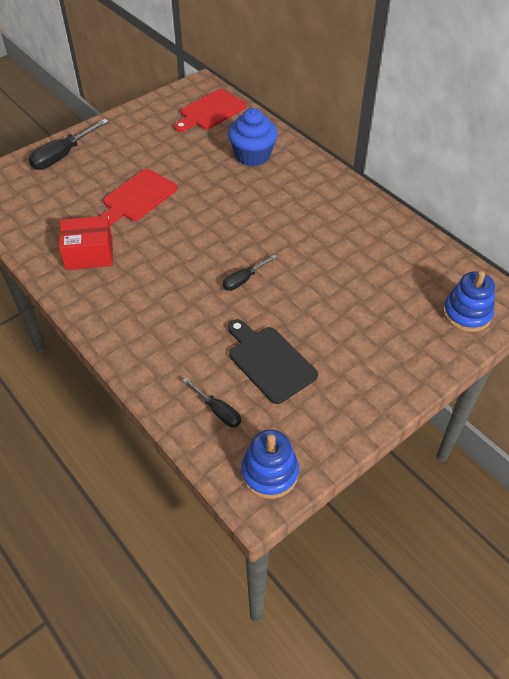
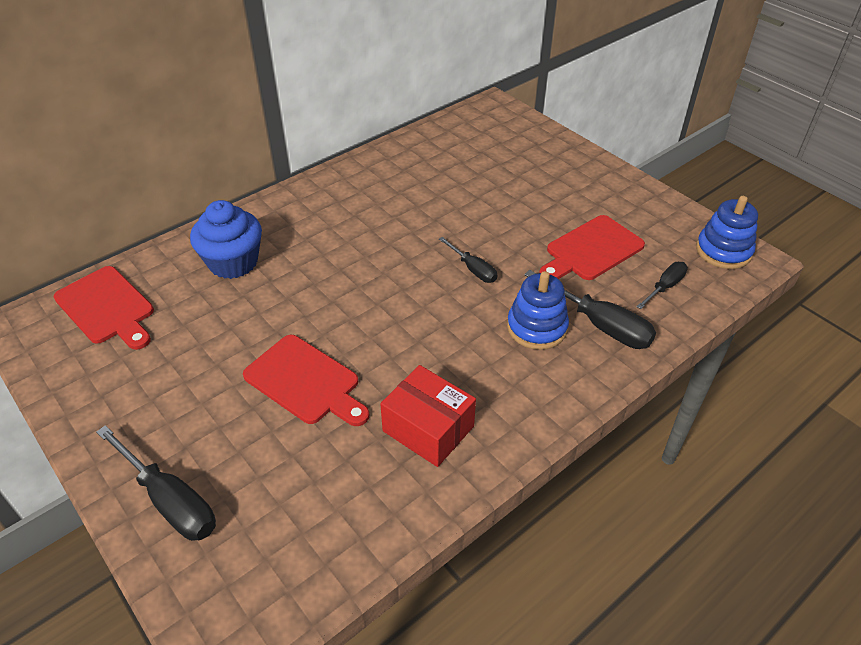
camera: 90 degrees left, 5 degrees down
red box [59,216,113,270] -> red box turned 45 degrees counterclockwise [380,365,476,467]
black cutting board [228,319,318,404] -> red cutting board [539,215,645,280]
blue stacking toy [443,271,495,332] -> blue stacking toy moved to [507,271,569,350]
none -> black screwdriver [524,270,656,349]

